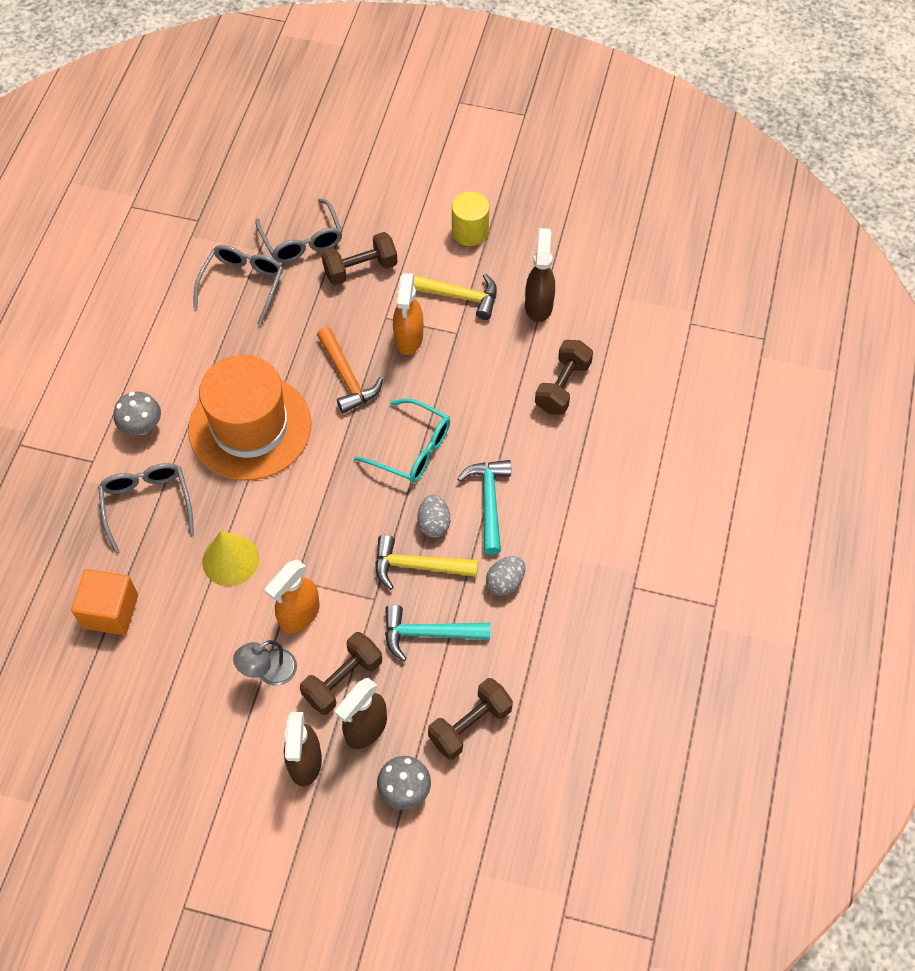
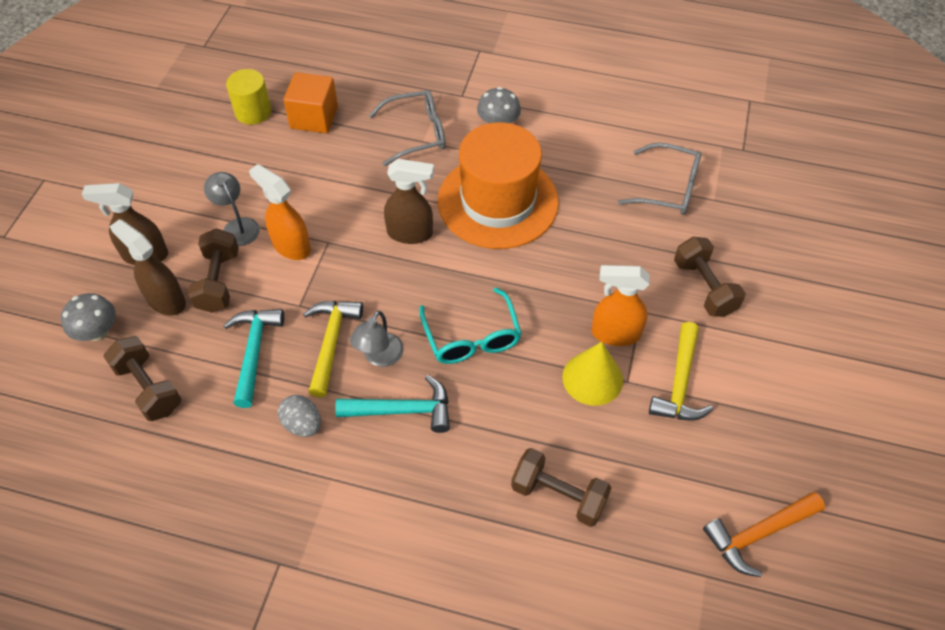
camera: 90 degrees right, 5 degrees down
yellow cone [202,531,259,586] -> yellow cone moved to [562,342,623,406]
grey glasses [256,198,343,263] -> none
brown dumbbell [300,632,382,715] -> brown dumbbell turned 45 degrees clockwise [188,228,239,313]
orange hammer [317,327,383,413] -> orange hammer moved to [703,492,825,577]
turquoise glasses [354,398,450,483] -> turquoise glasses turned 45 degrees counterclockwise [419,288,522,364]
grey egg [417,495,450,538] -> grey lamp [350,311,404,367]
yellow cylinder [452,192,489,246] -> yellow cylinder moved to [226,69,271,125]
brown spray bottle [525,228,555,322] -> brown spray bottle moved to [384,159,434,244]

